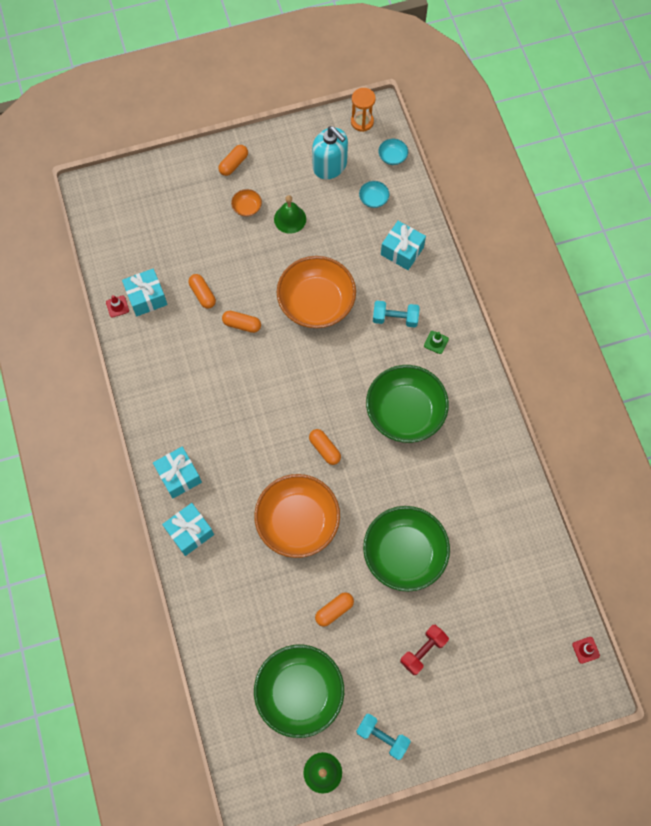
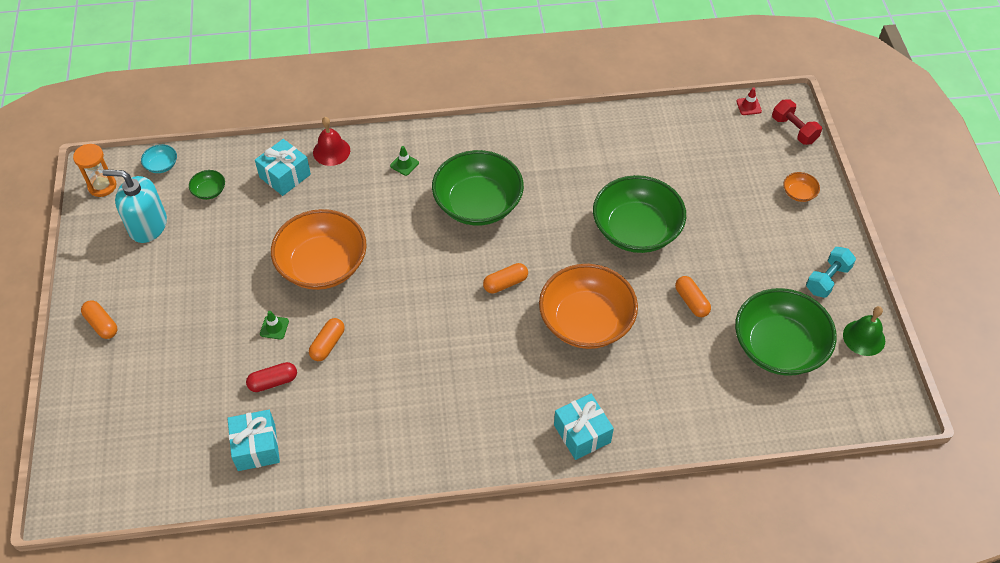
camera: 80 degrees left, 15 degrees down
red traffic cone [106,295,129,318] -> none
turquoise gift [153,447,202,499] -> none
orange capsule [189,274,216,309] -> red capsule [246,362,297,392]
orange bowl [231,189,262,217] -> orange bowl moved to [783,172,820,202]
green bell [274,195,306,234] -> none
turquoise soap dispenser [312,126,348,179] -> turquoise soap dispenser turned 135 degrees counterclockwise [102,169,167,243]
turquoise bowl [359,181,390,208] -> green bowl [189,170,225,200]
turquoise dumbbell [373,301,420,327] -> none
red dumbbell [400,625,449,675] -> red dumbbell moved to [772,99,822,145]
none -> green traffic cone [260,311,289,339]
none -> red bell [313,117,350,166]

